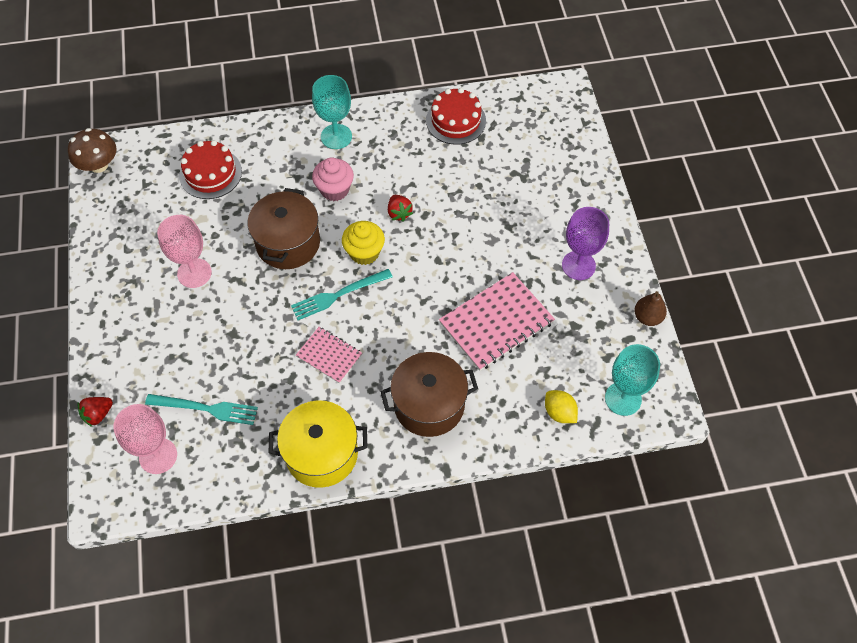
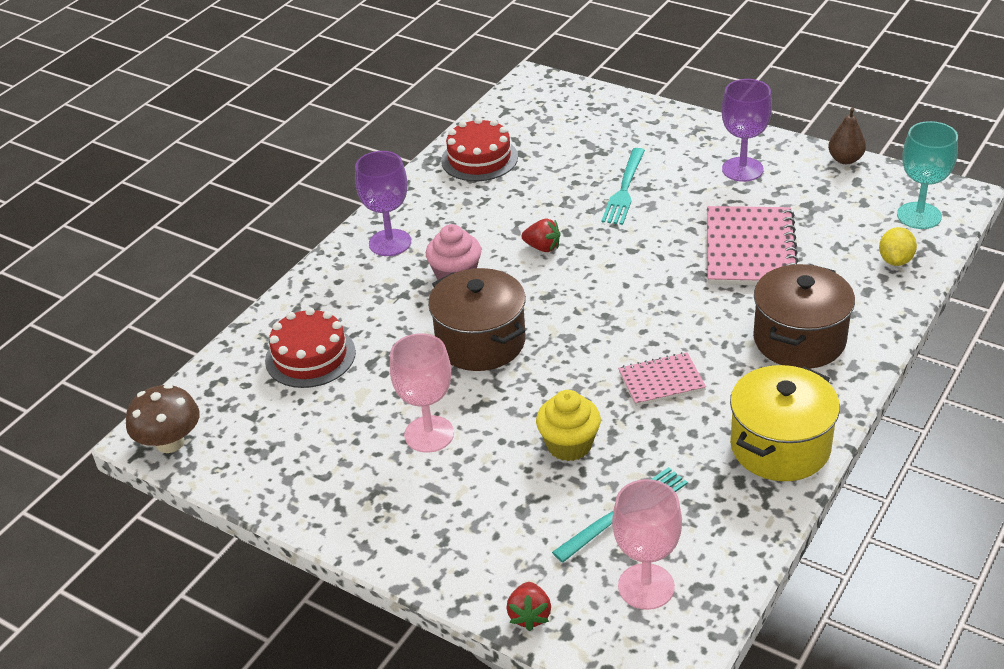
camera: 45 degrees left, 20 degrees down
turquoise fork [291,269,393,320] -> turquoise fork moved to [601,148,645,225]
turquoise goblet [312,75,352,149] -> purple goblet [355,151,411,256]
yellow cupcake [342,221,385,265] -> yellow cupcake moved to [536,390,601,461]
yellow lemon [545,390,578,423] -> yellow lemon turned 75 degrees counterclockwise [879,227,917,266]

